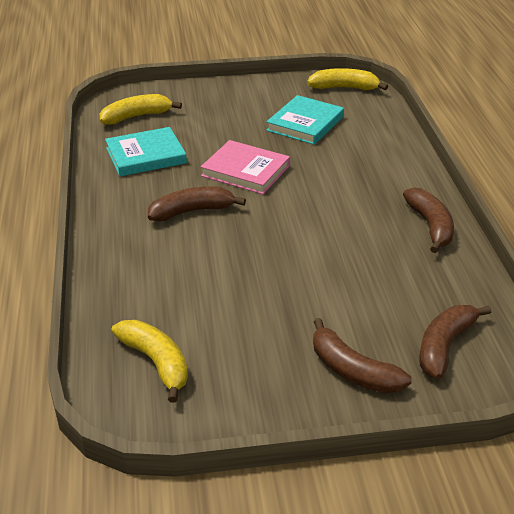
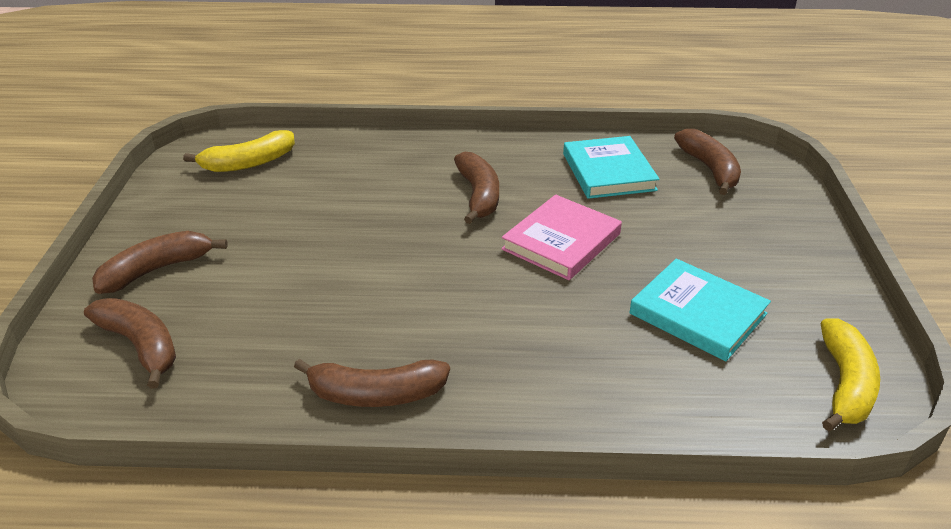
camera: 100 degrees right, 0 degrees up
yellow banana [100,94,182,125] -> brown banana [674,129,741,195]

